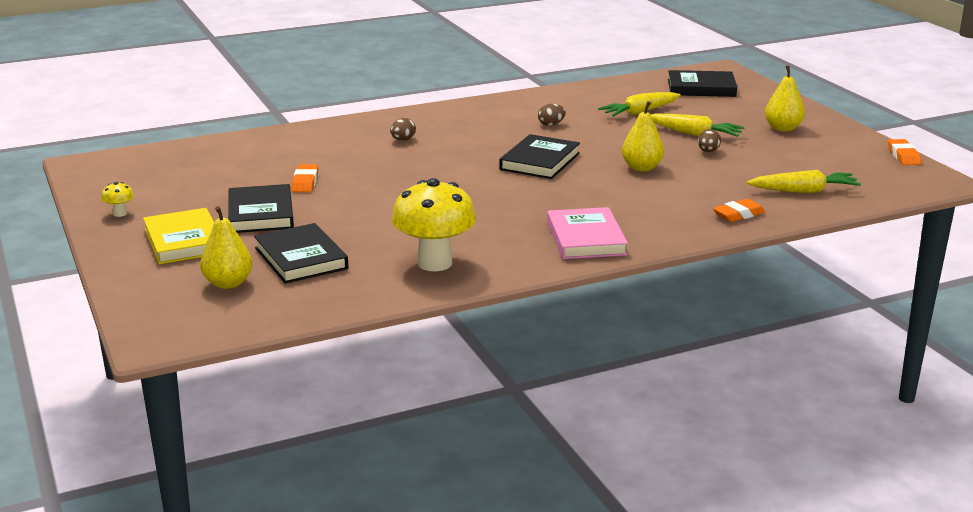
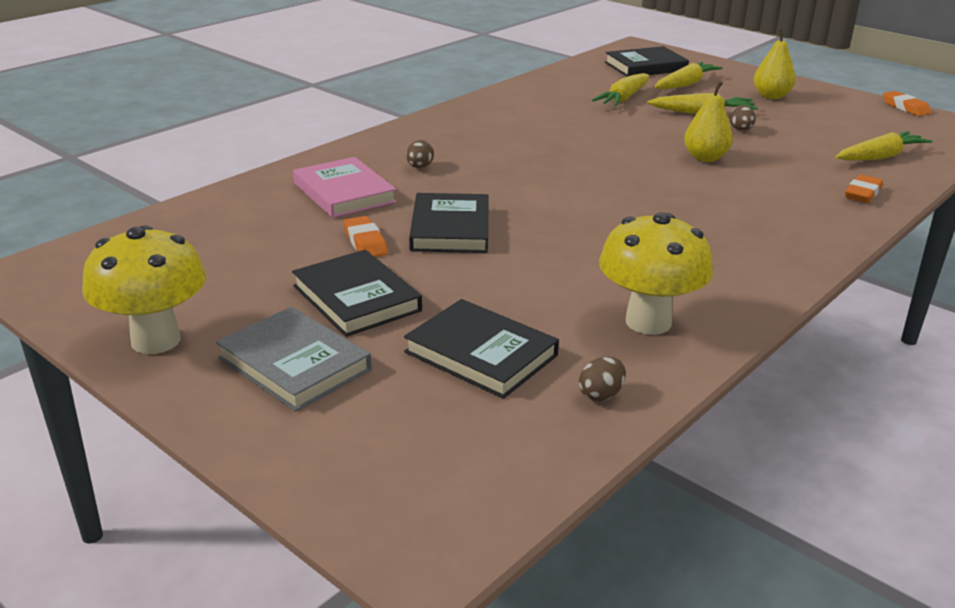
camera: 25 degrees left, 5 degrees up
yellow mushroom [101,182,134,217] -> yellow mushroom [82,225,206,354], size x2.42
yellow book [143,208,214,264] -> grey book [216,307,372,411]
yellow pear [200,206,252,289] -> none
black book [499,134,580,179] -> black book moved to [409,193,489,253]
brown egg [538,104,566,126] -> brown egg moved to [579,357,626,401]
pink book [547,207,628,259] -> pink book moved to [293,157,397,218]
none -> yellow carrot [655,62,723,89]

